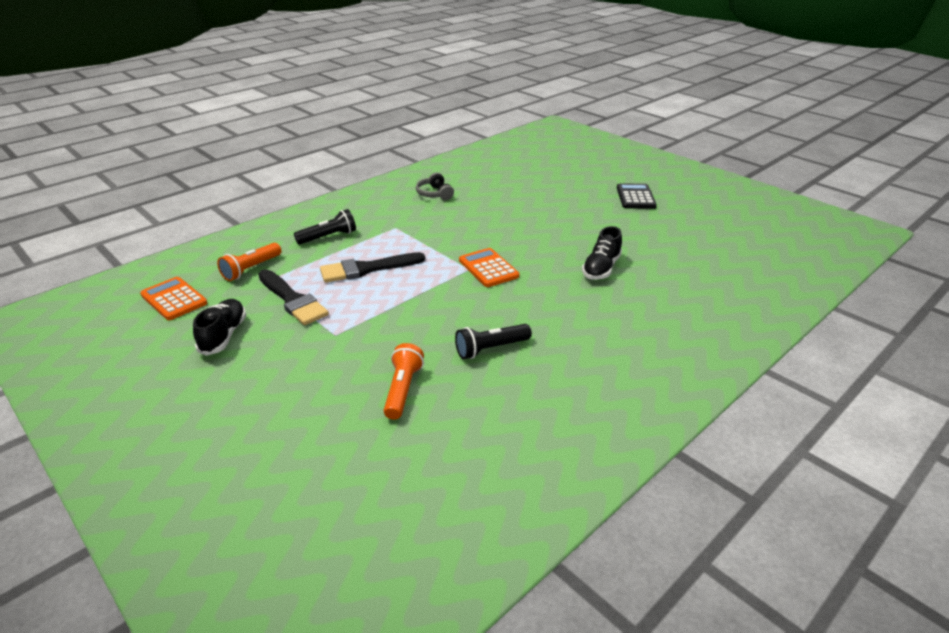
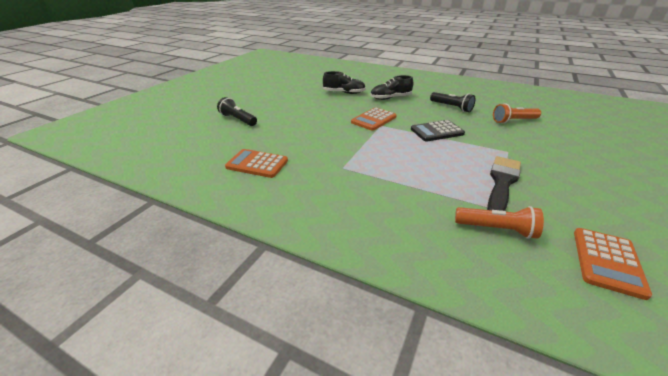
camera: 110 degrees left, 0 degrees up
black shoe [193,299,246,356] -> black shoe moved to [370,75,413,100]
black flashlight [294,209,356,244] -> black flashlight moved to [217,97,257,126]
black brush [320,252,425,283] -> none
grey headphones [416,172,454,200] -> orange calculator [225,149,288,178]
black calculator [617,183,657,209] -> black calculator moved to [411,120,465,142]

